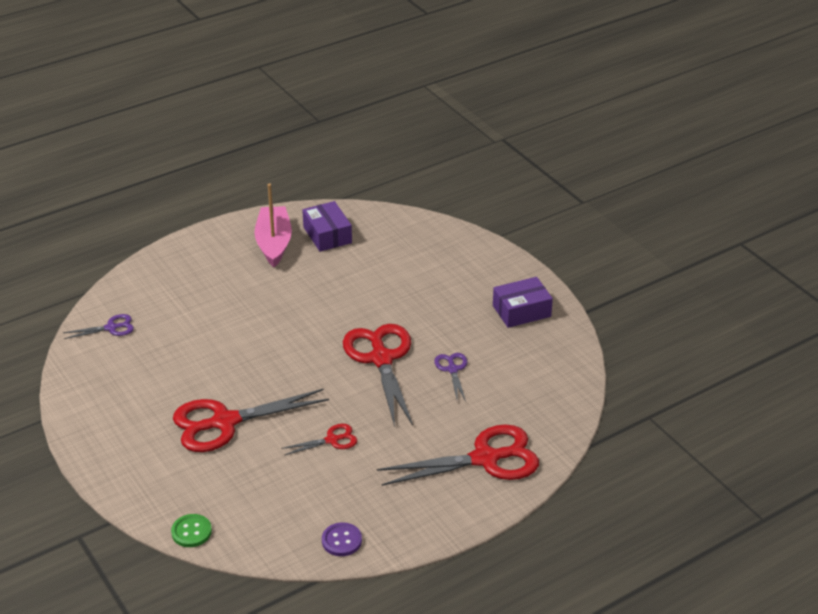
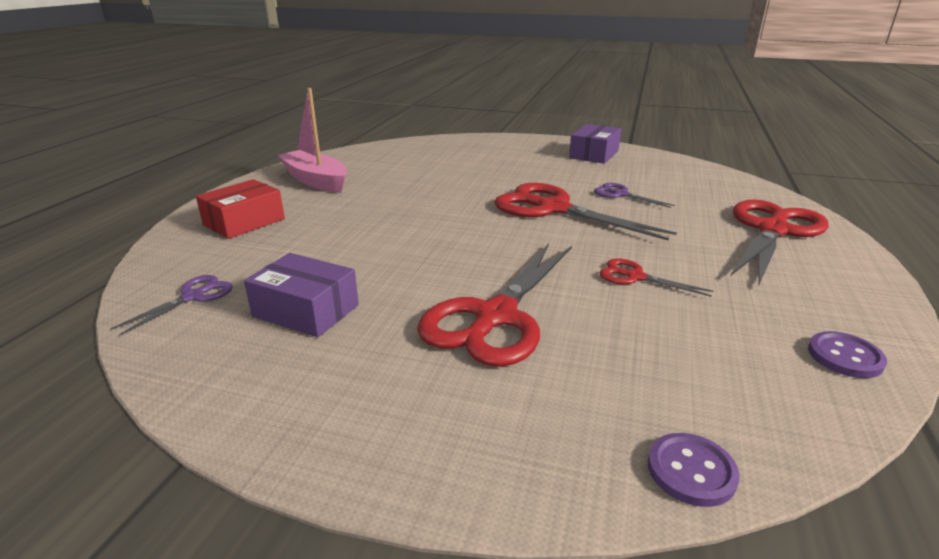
camera: 40 degrees left, 10 degrees down
green button [171,514,212,547] -> purple button [648,433,740,507]
red scissors [281,424,357,455] -> red scissors turned 90 degrees counterclockwise [600,258,714,297]
purple box [302,201,352,252] -> purple box moved to [244,253,359,337]
none -> red box [196,179,285,239]

